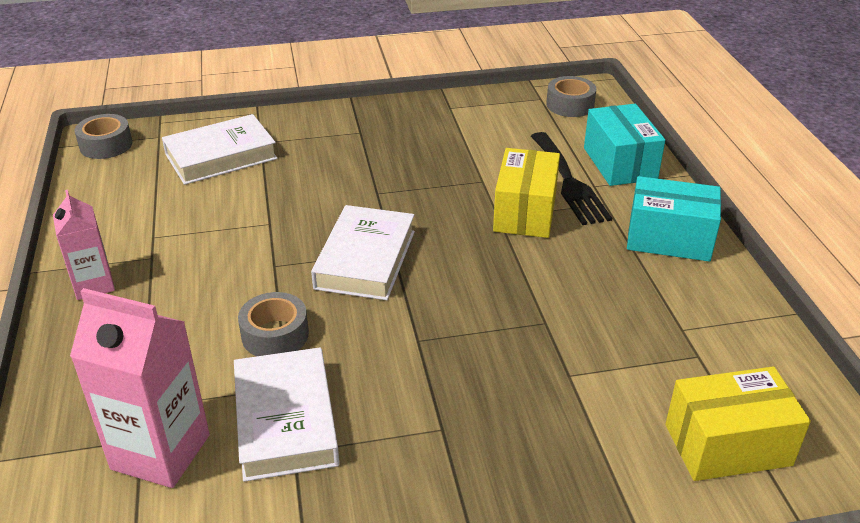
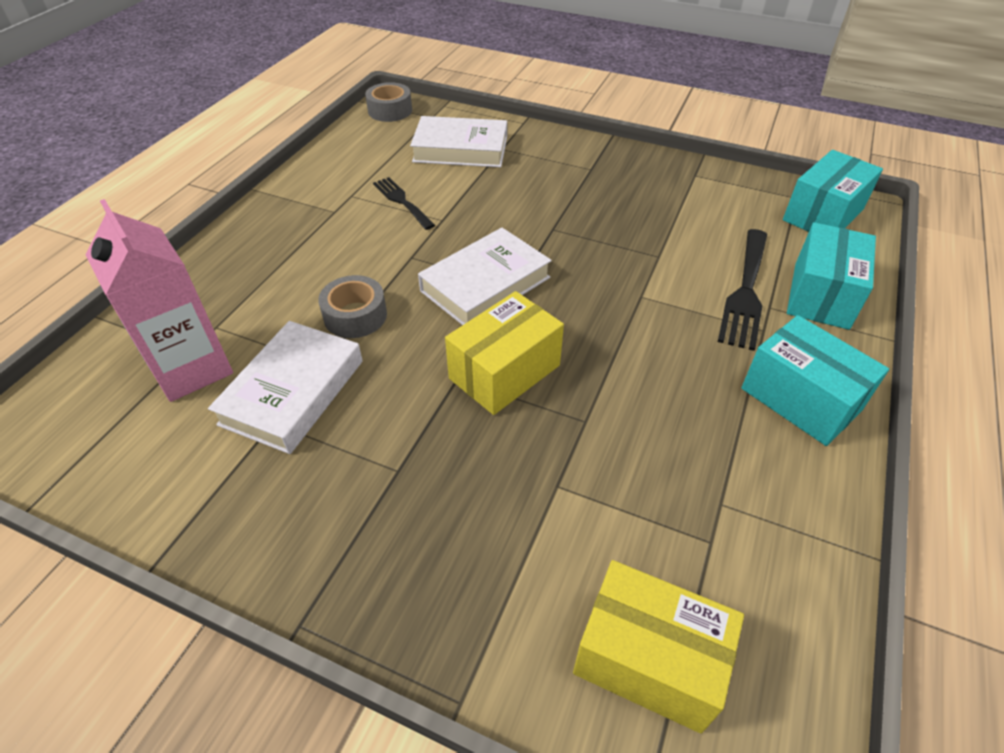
camera: 35 degrees right, 10 degrees up
pink carton [53,190,115,300] -> none
yellow box [493,148,560,238] -> yellow box moved to [445,291,564,415]
grey tape [546,76,596,117] -> turquoise box [783,150,883,232]
none -> black fork [373,177,435,230]

